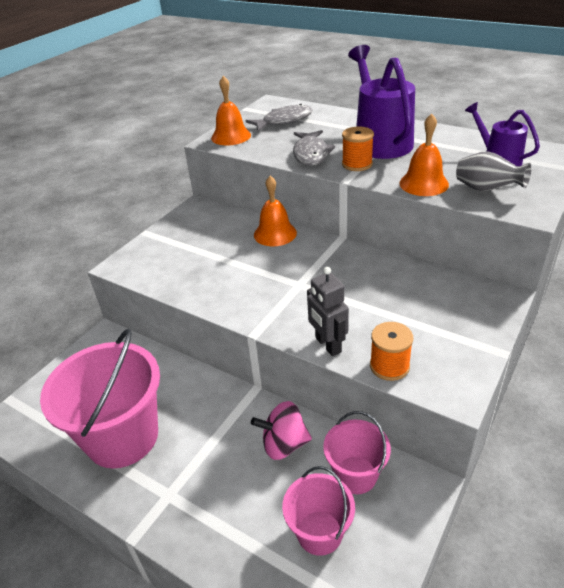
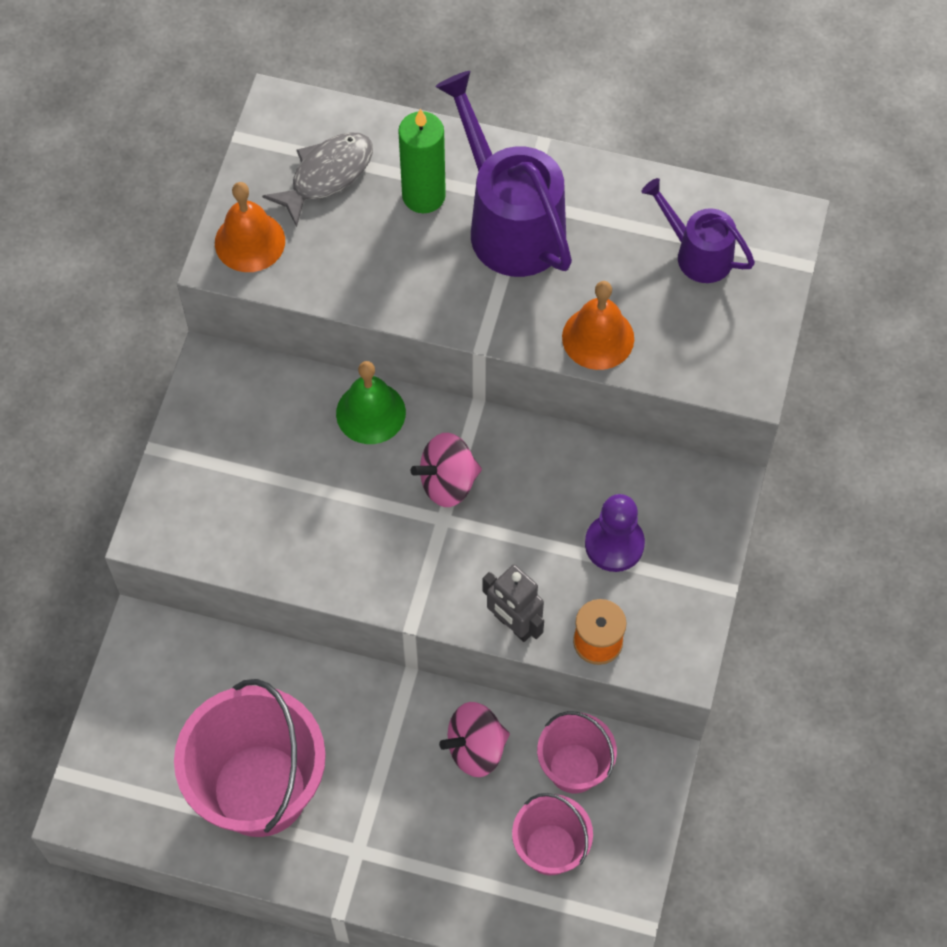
camera: 20 degrees left, 25 degrees up
orange bell [254,176,297,246] -> green bell [336,361,406,444]
grey fish [293,130,335,166] -> none
orange spool [342,127,374,171] -> none
grey vase [456,151,531,191] -> none
none -> green candle [398,109,446,213]
none -> pink spinning top [411,433,482,507]
none -> purple pawn [585,494,645,572]

